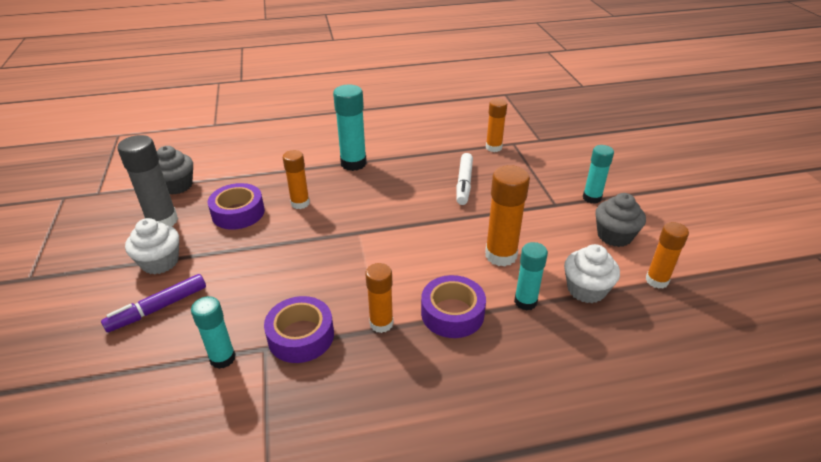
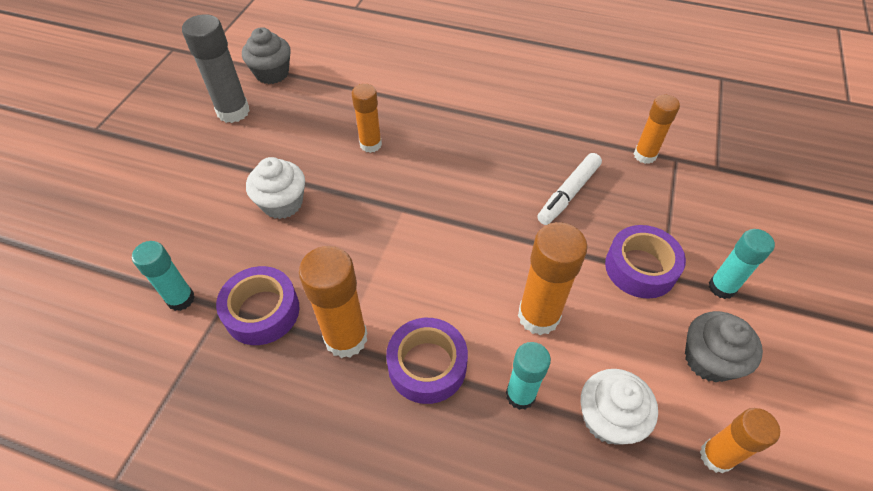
camera: 30 degrees right, 15 degrees up
purple marker [101,274,206,333] -> none
white cupcake [125,218,179,274] -> white cupcake moved to [246,157,305,219]
purple tape [208,183,265,230] -> purple tape moved to [605,225,686,299]
turquoise glue stick [333,85,367,171] -> none
orange glue stick [365,263,394,333] -> orange glue stick [299,246,367,358], size x1.53

